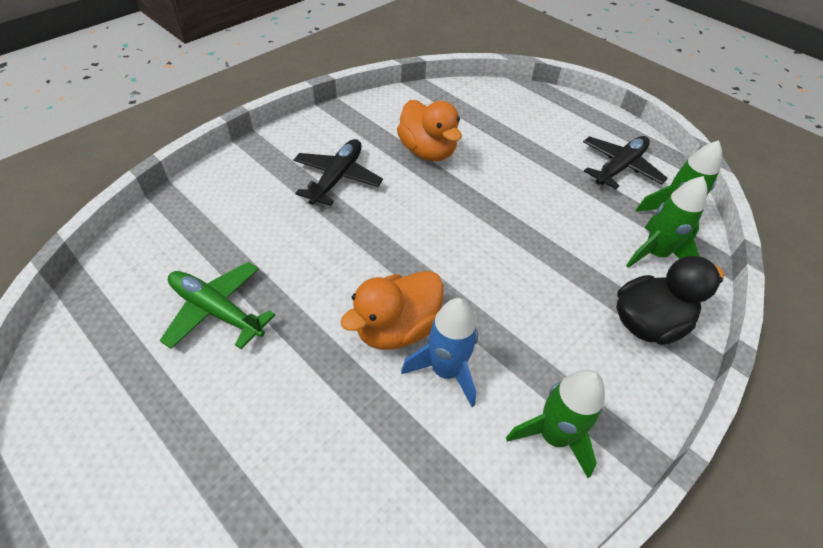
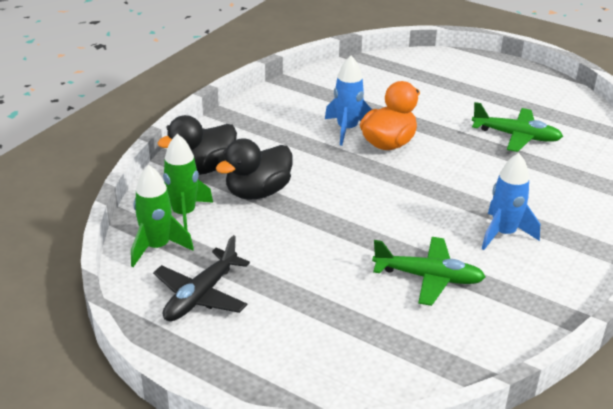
camera: 170 degrees right, 15 degrees down
black plane [294,139,383,206] -> blue rocket [482,153,540,250]
orange duck [397,100,462,161] -> green plane [372,237,486,306]
green rocket [506,370,605,478] -> none
none -> black duck [216,138,293,200]

